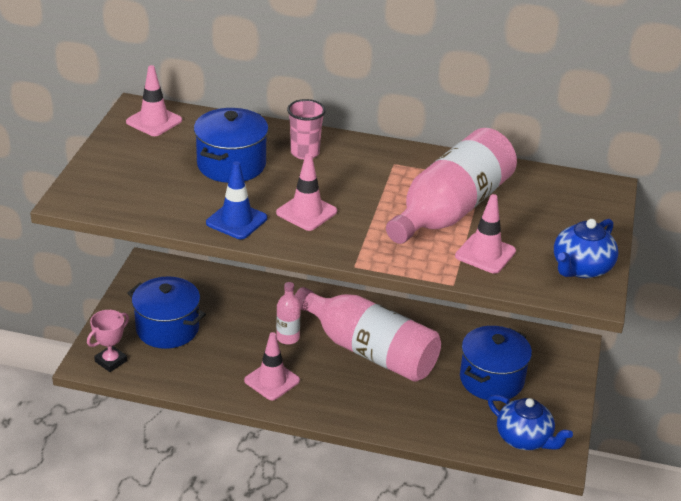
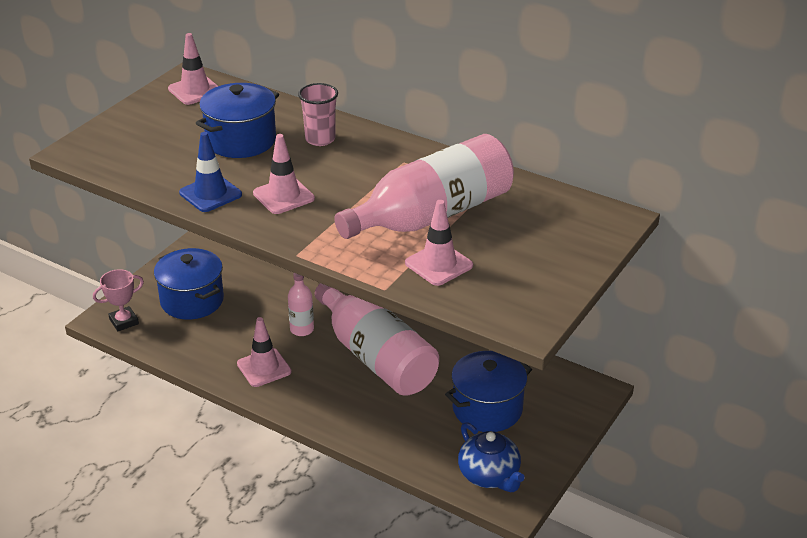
camera: 20 degrees right, 0 degrees up
blue teapot [554,219,618,278] -> none

